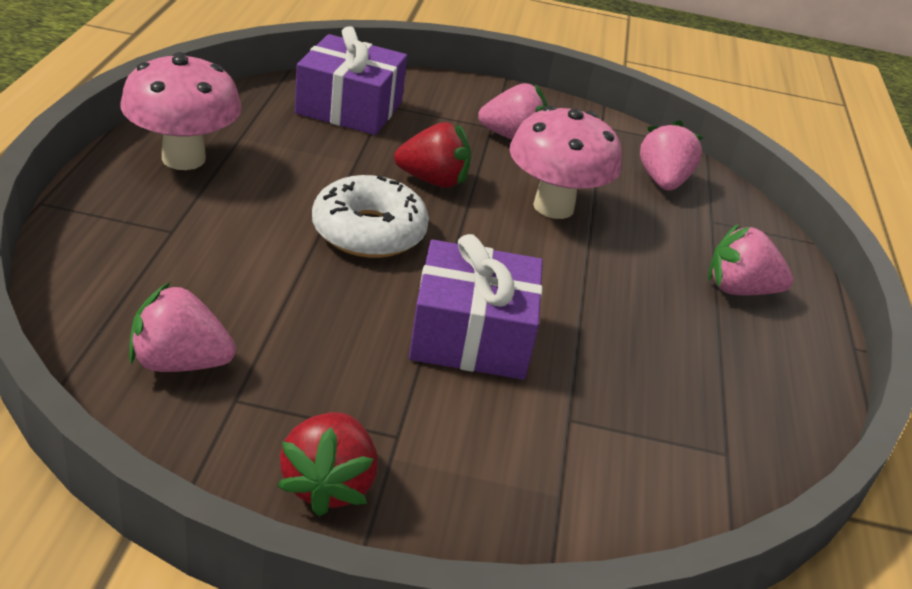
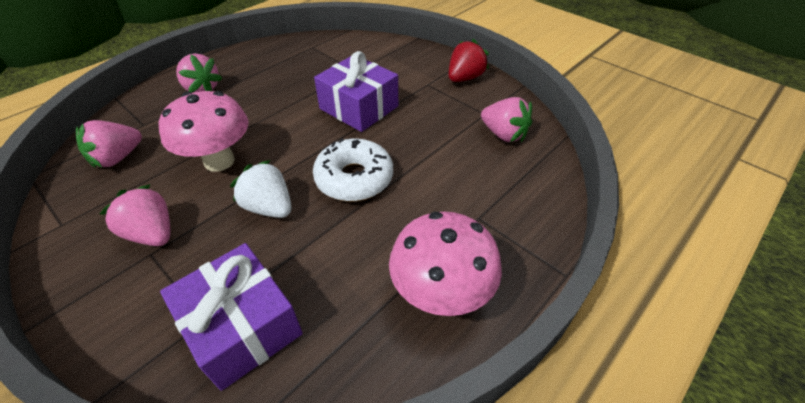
camera: 140 degrees left, 10 degrees up
red strawberry [394,122,471,188] -> white strawberry [230,160,292,218]

